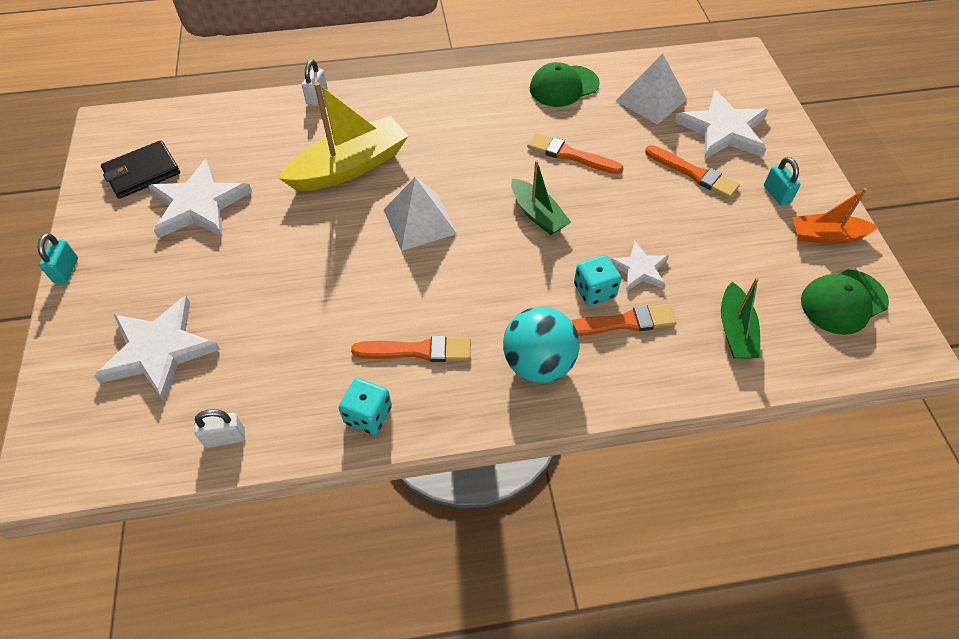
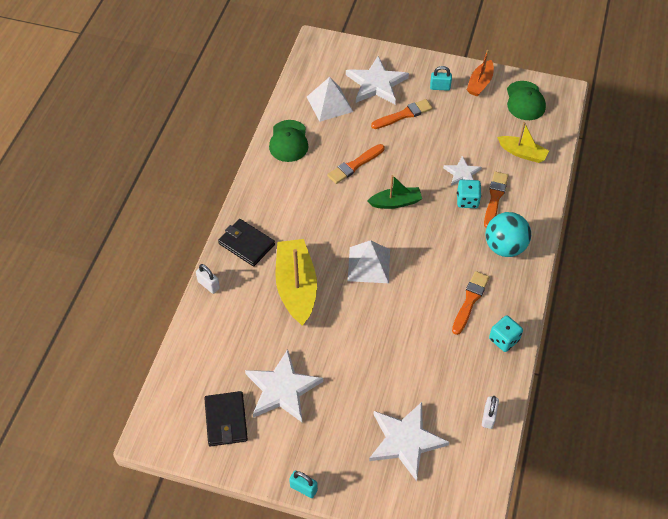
camera: 65 degrees left, 0 degrees up
green boat [721,278,761,359] -> yellow boat [497,122,549,163]
none -> black wallet [218,219,275,266]

